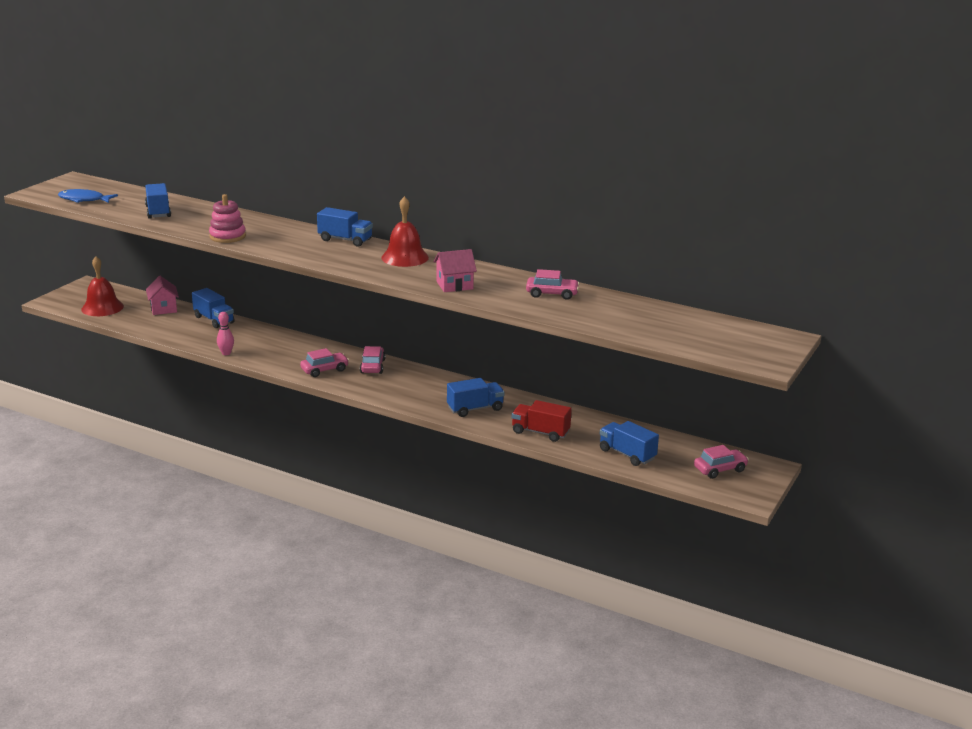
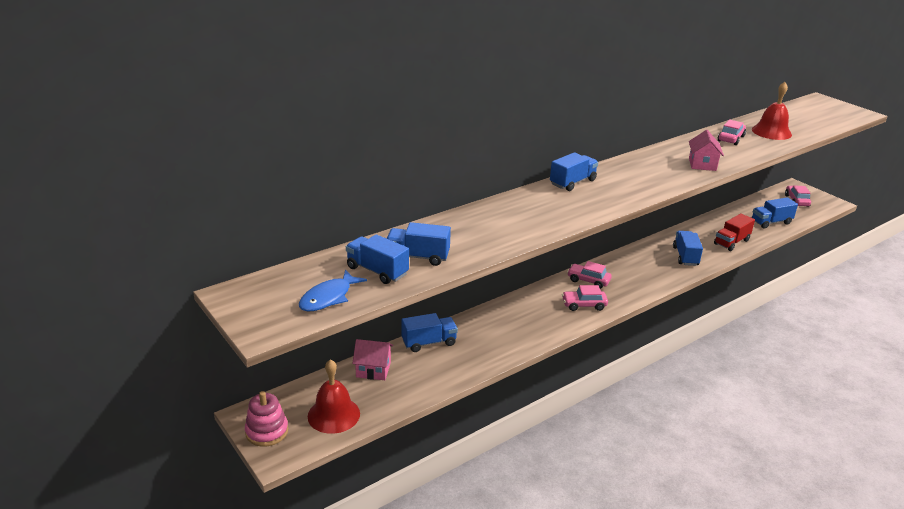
camera: 65 degrees left, 5 degrees up
pink stacking toy [209,194,246,243] -> pink stacking toy moved to [245,391,288,447]
pink bowling pin [217,312,234,355] -> none
pink car [300,348,349,377] -> pink car turned 90 degrees counterclockwise [562,285,608,311]
red bell [381,196,429,267] -> red bell moved to [752,82,792,140]
none -> blue truck [346,234,409,284]

